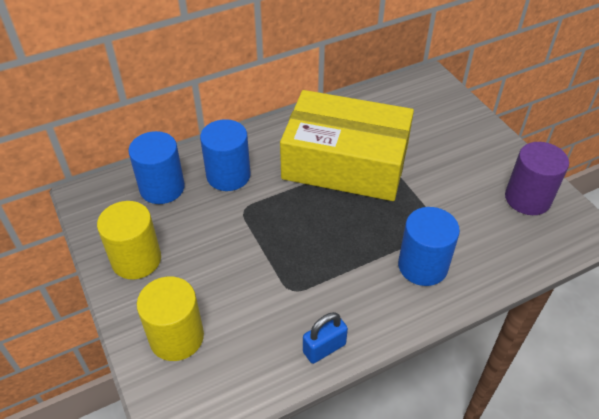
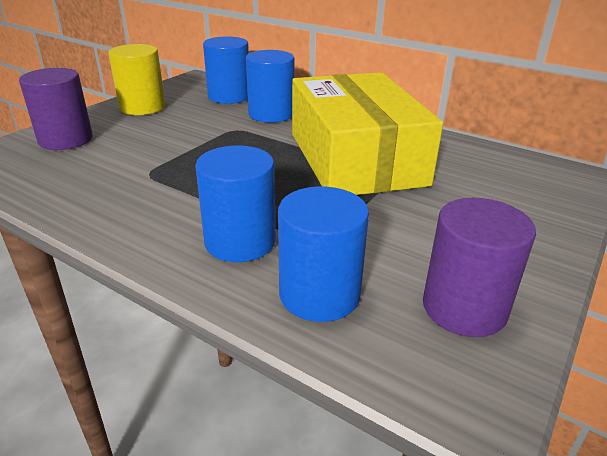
camera: 60 degrees right, 15 degrees down
yellow cylinder [137,276,204,361] -> purple cylinder [19,68,93,150]
blue padlock [303,312,348,364] -> none
none -> blue cylinder [278,186,369,322]

